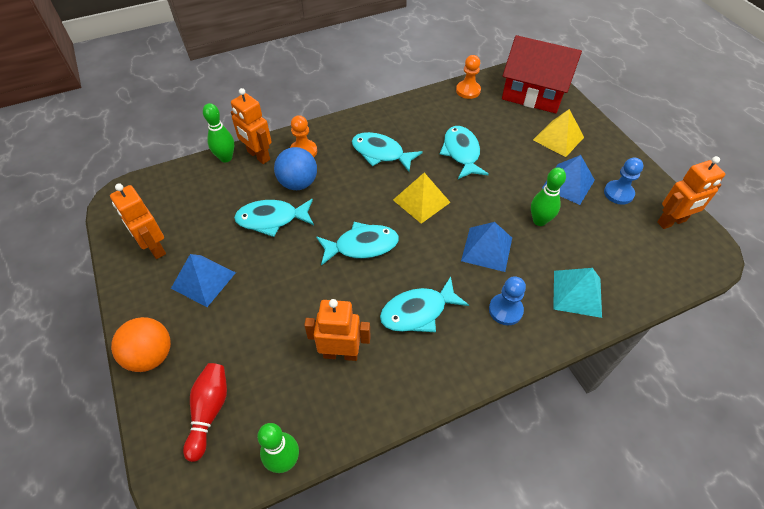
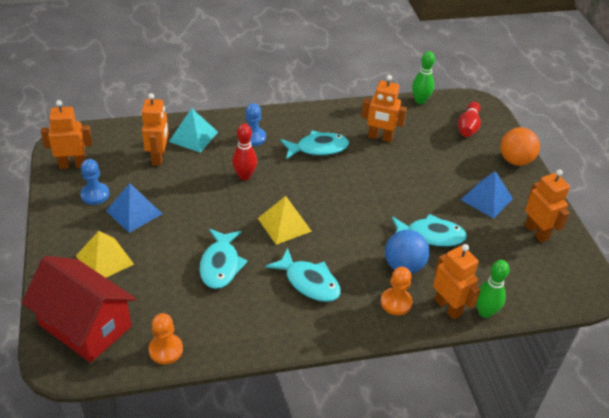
camera: 170 degrees left, 10 degrees down
turquoise fish [316,222,399,266] -> none
blue pyramid [461,222,512,272] -> red bowling pin [232,124,257,180]
green bowling pin [531,167,566,226] -> none
none -> orange robot [142,93,169,166]

